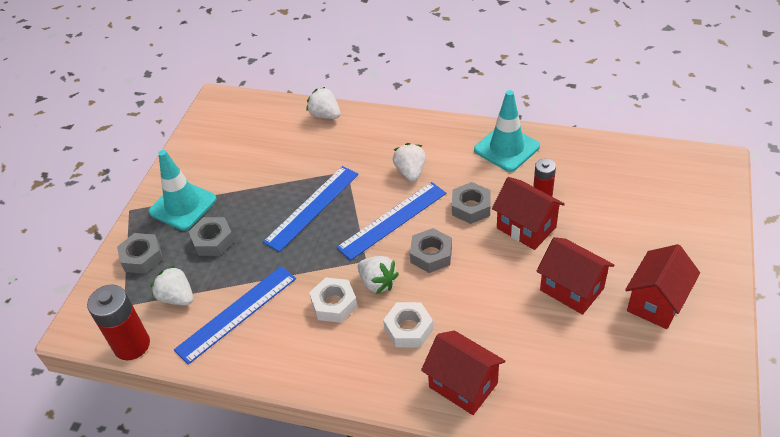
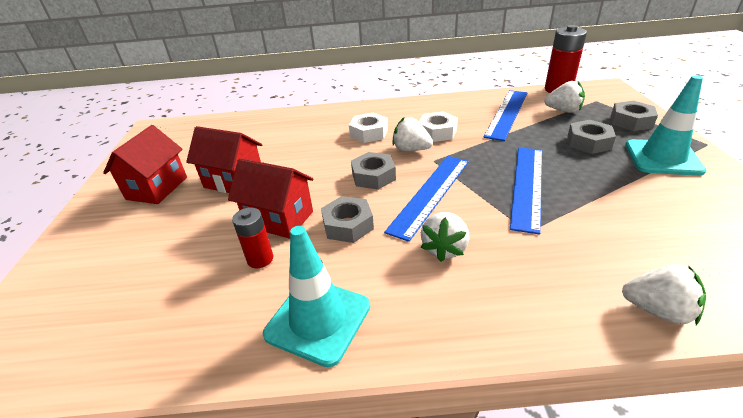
camera: 160 degrees right, 10 degrees down
white strawberry [393,143,426,182] -> white strawberry turned 45 degrees clockwise [421,212,469,262]
red house [421,331,505,415] -> none

